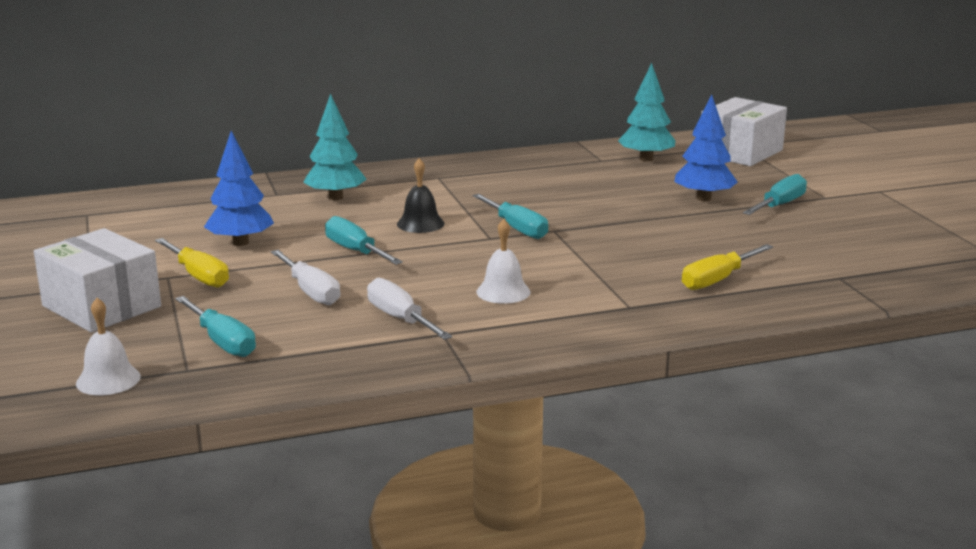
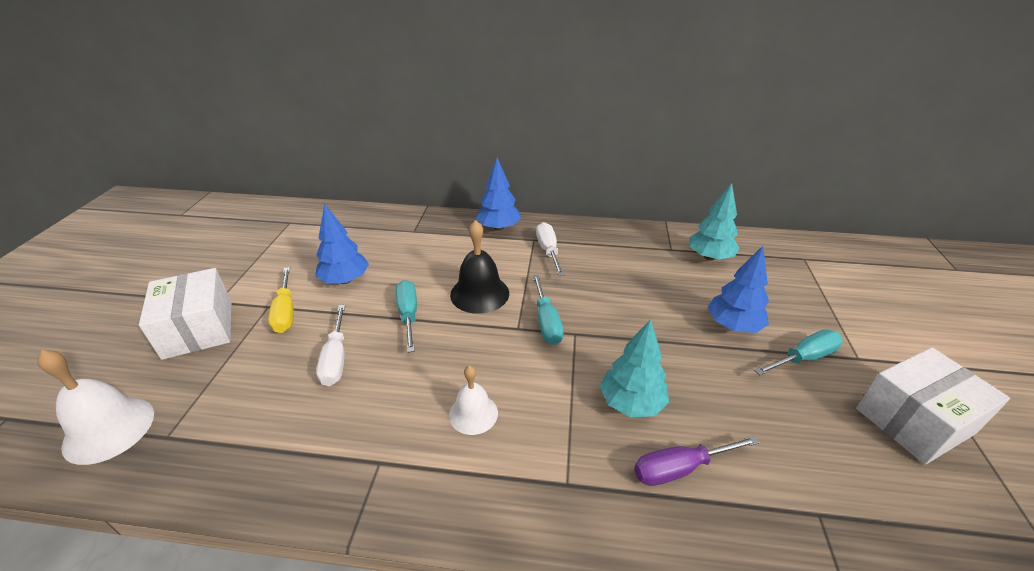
camera: 25 degrees right, 15 degrees up
white bell [76,298,141,395] -> white bell [37,350,154,465], size x1.55
turquoise screwdriver [175,296,256,357] -> none
turquoise tree [303,93,367,200] -> turquoise tree moved to [600,319,669,417]
white screwdriver [367,278,452,340] -> white screwdriver moved to [536,222,564,276]
black bell [397,158,445,233] -> black bell [450,220,509,314], size x1.55
yellow screwdriver [682,244,773,290] -> purple screwdriver [634,436,759,486]
white box [701,97,787,166] -> white box moved to [856,347,1010,465]
none -> blue tree [476,158,521,231]

